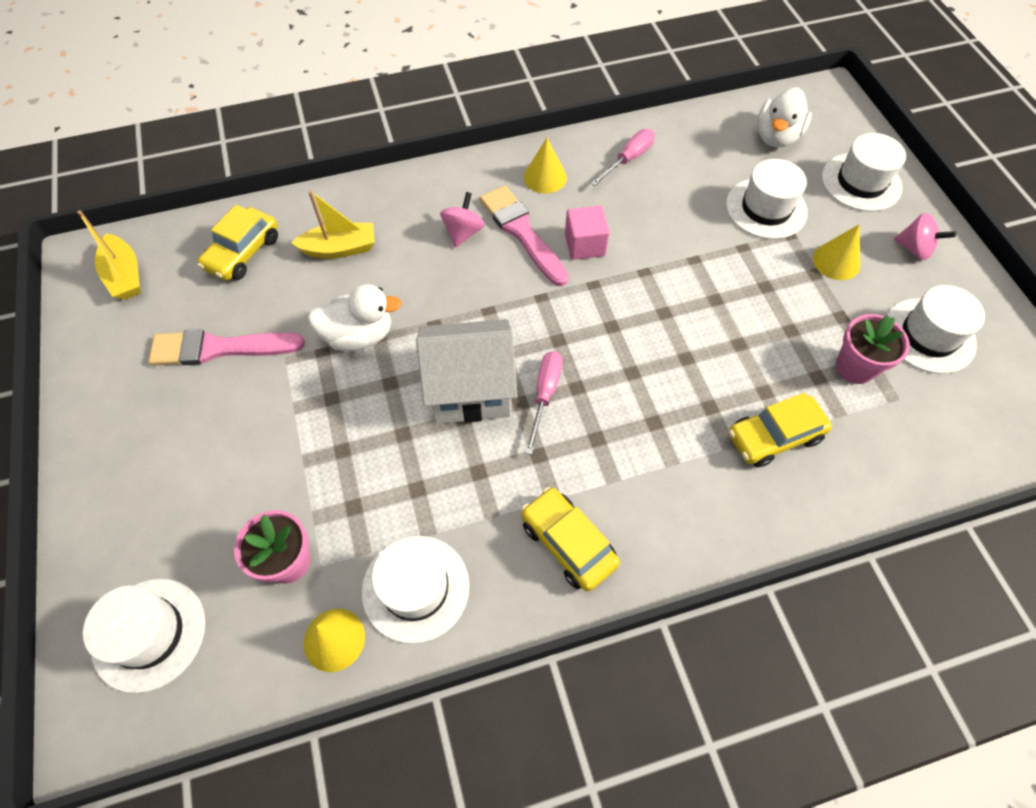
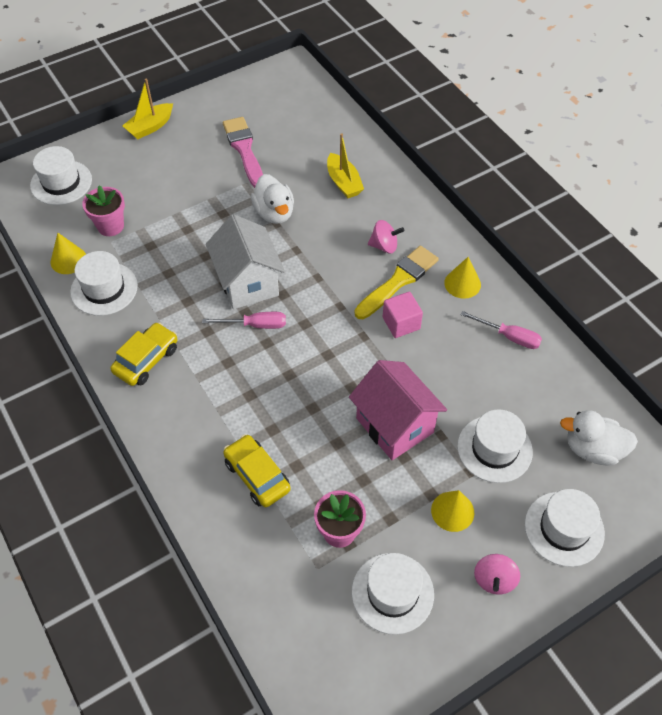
camera: 75 degrees right, 5 degrees down
yellow boat [77,210,141,300] -> yellow boat moved to [122,79,173,140]
yellow car [198,205,278,280] -> none
pink brush [480,185,569,286] -> yellow brush [355,246,439,319]
none -> pink house [349,360,447,460]

